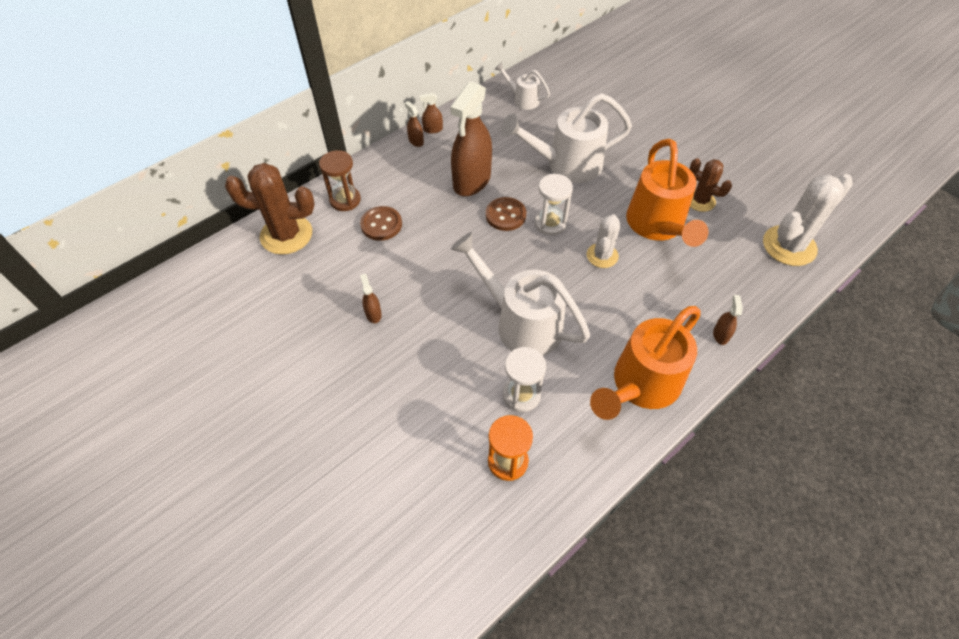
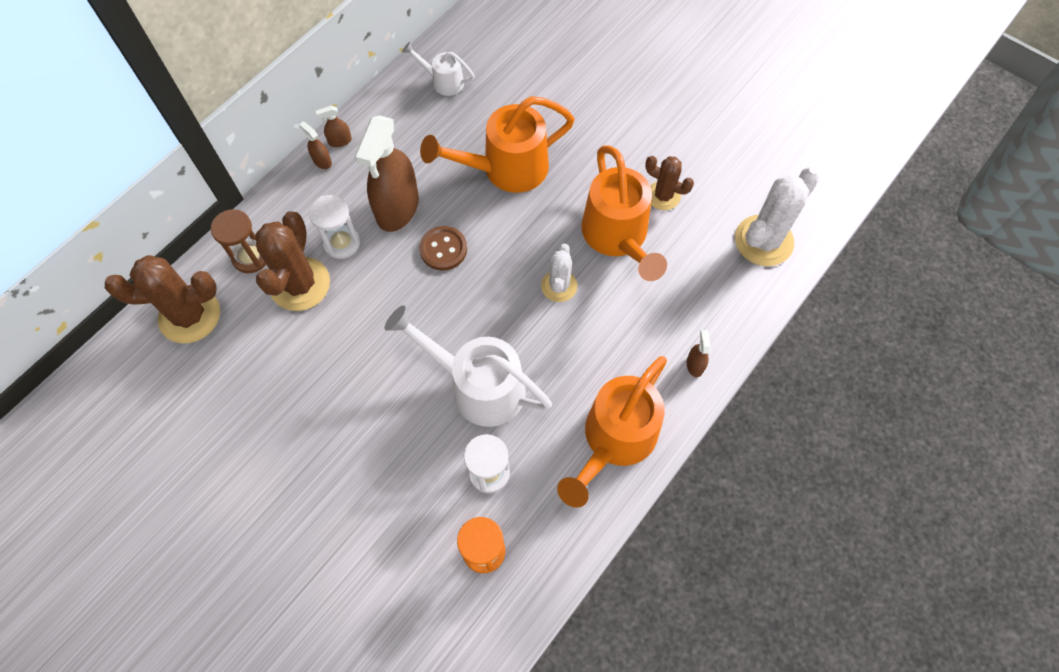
camera: 10 degrees left, 10 degrees up
brown button [360,206,402,241] -> brown cactus [255,211,330,311]
brown spray bottle [360,274,382,323] -> none
white watering can [501,93,632,183] -> orange watering can [420,96,575,193]
white hourglass [535,174,573,235] -> white hourglass moved to [309,195,360,259]

